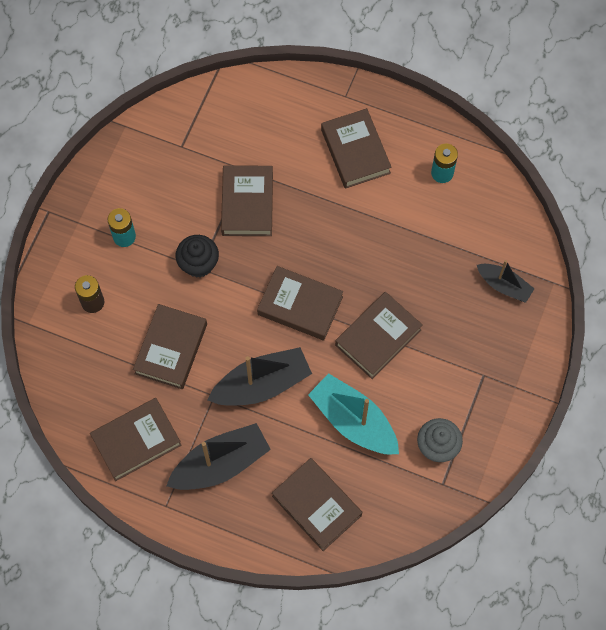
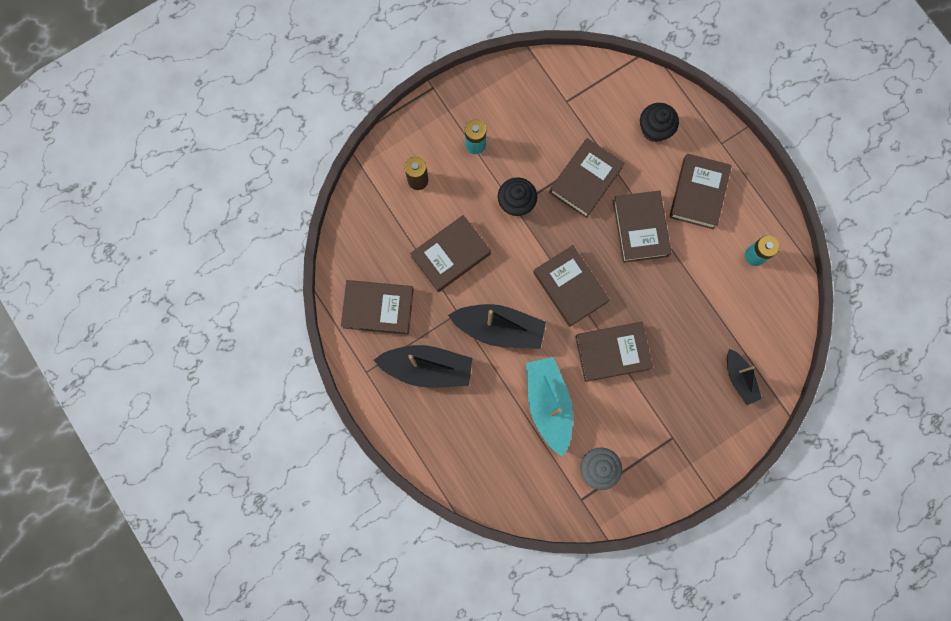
camera: 35 degrees right, 10 degrees up
brown book [272,458,362,551] -> brown book moved to [613,190,671,263]
none -> black cupcake [640,103,679,142]

